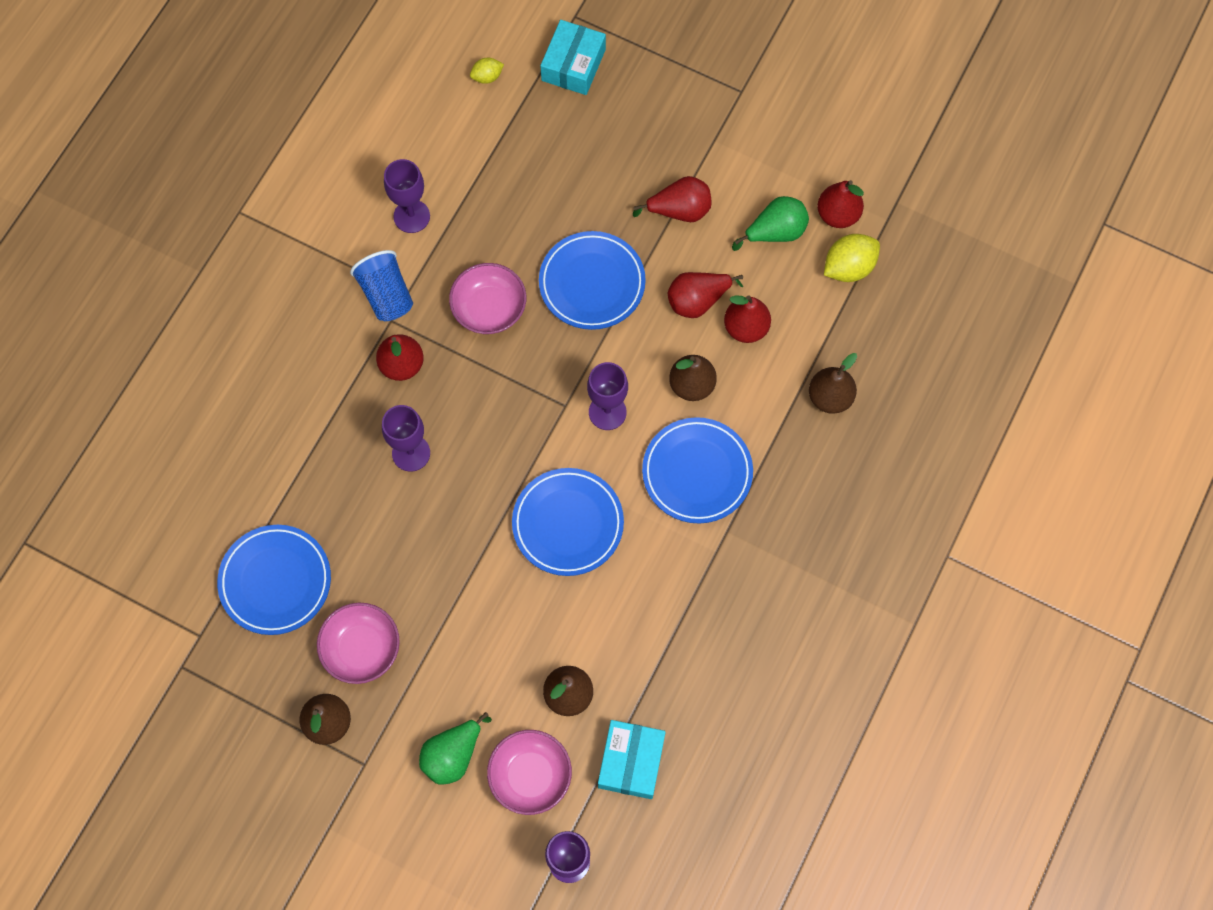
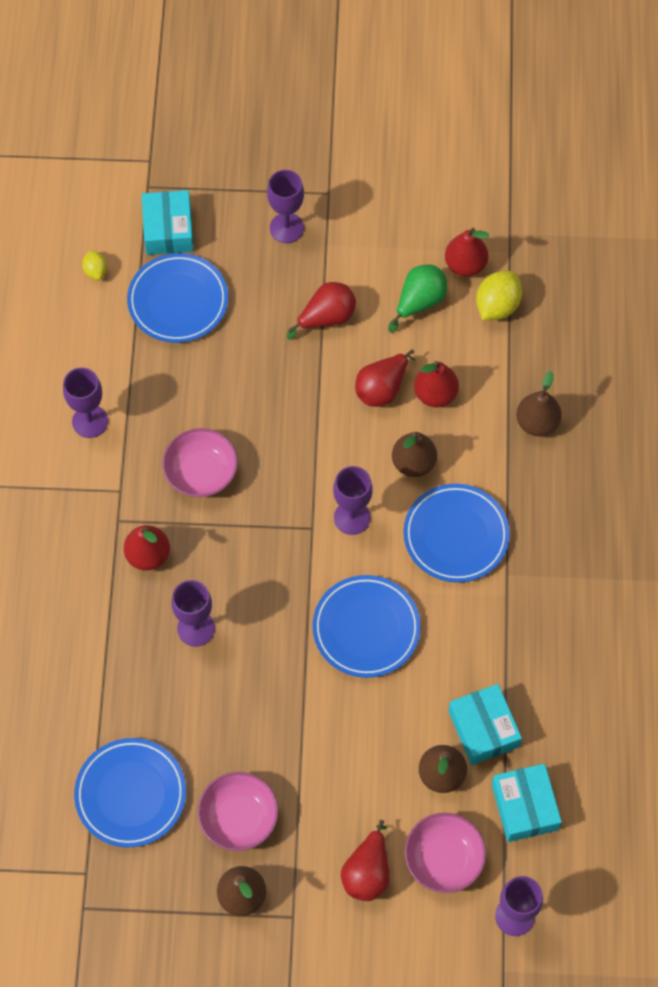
camera: 25 degrees left, 5 degrees down
blue cup [350,250,413,321] -> none
green pear [419,712,492,785] -> red pear [341,820,389,901]
yellow lemon [470,58,504,84] -> yellow lemon turned 60 degrees counterclockwise [82,250,107,280]
blue plate [539,231,646,330] -> blue plate moved to [127,253,228,343]
none -> purple goblet [267,170,304,243]
none -> turquoise box [448,684,522,765]

